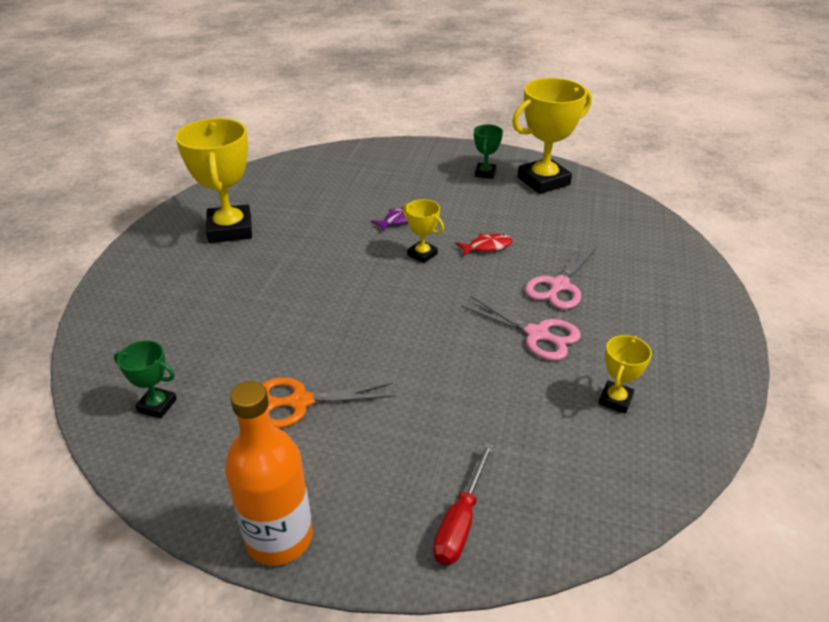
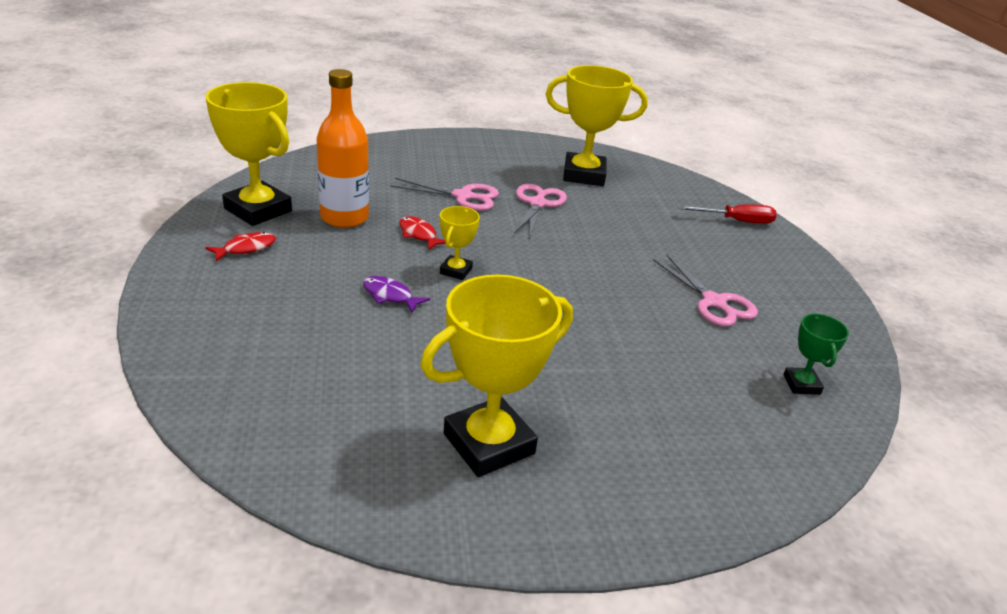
camera: 115 degrees left, 5 degrees down
orange bottle [225,381,313,566] -> orange bottle moved to [317,69,369,228]
orange scissors [262,377,395,428] -> pink scissors [653,255,758,326]
green trophy [474,124,503,179] -> red fish [205,232,276,261]
yellow trophy [599,335,652,414] -> yellow trophy [546,65,648,186], size x2.02

